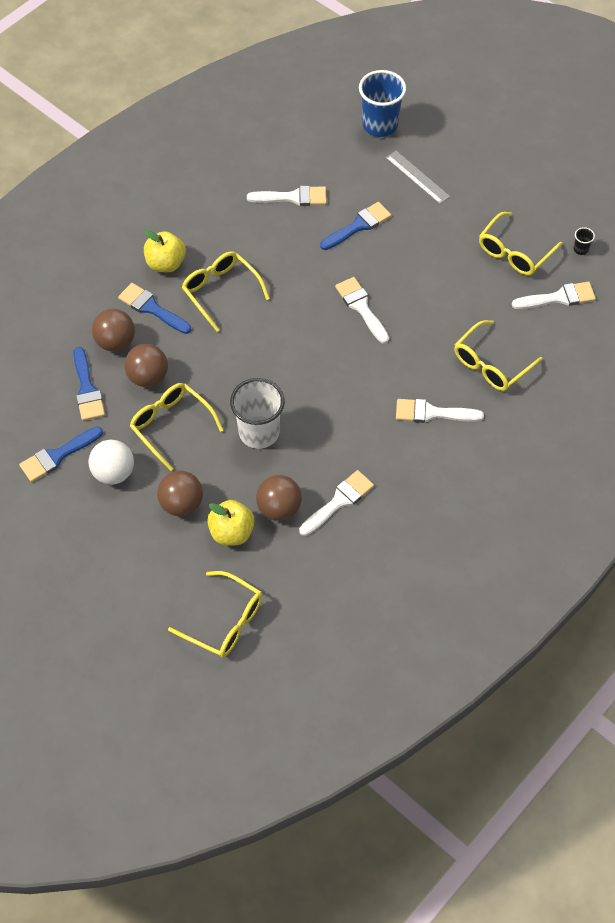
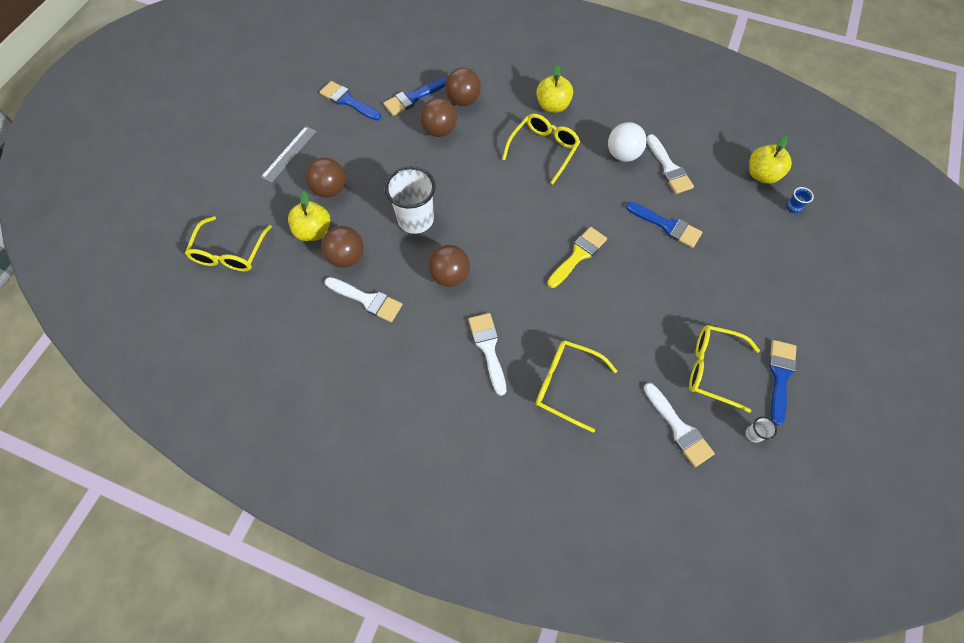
camera: 70 degrees right, 5 degrees up
white ball [89,440,134,485] -> white ball moved to [608,122,647,162]
blue brush [118,283,191,334] -> blue brush moved to [769,340,797,426]
yellow glasses [130,383,223,471] -> none
white brush [335,277,389,344] -> yellow brush [547,227,607,288]
blue cup [359,70,406,137] -> blue cup [786,187,814,213], size x0.41
grey ruler [386,151,450,204] -> grey ruler moved to [261,126,316,183]
black cup [574,227,595,255] -> white cup [746,417,777,443]
none -> brown ball [428,245,470,287]
none -> yellow apple [749,136,792,184]

